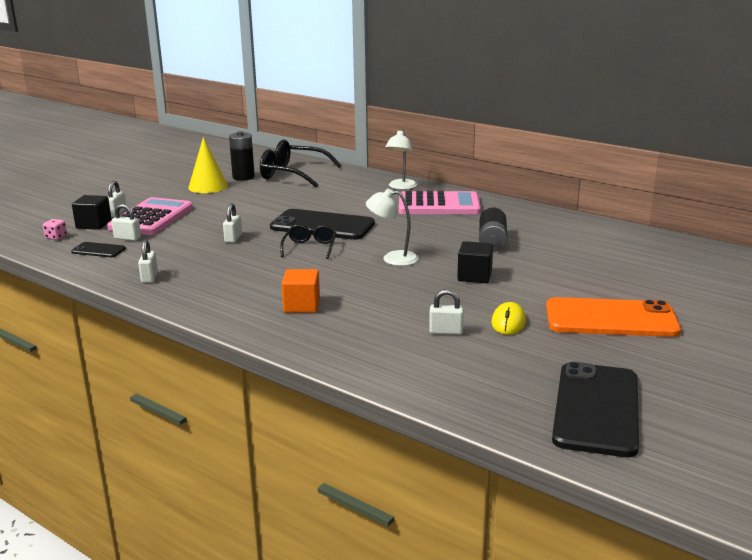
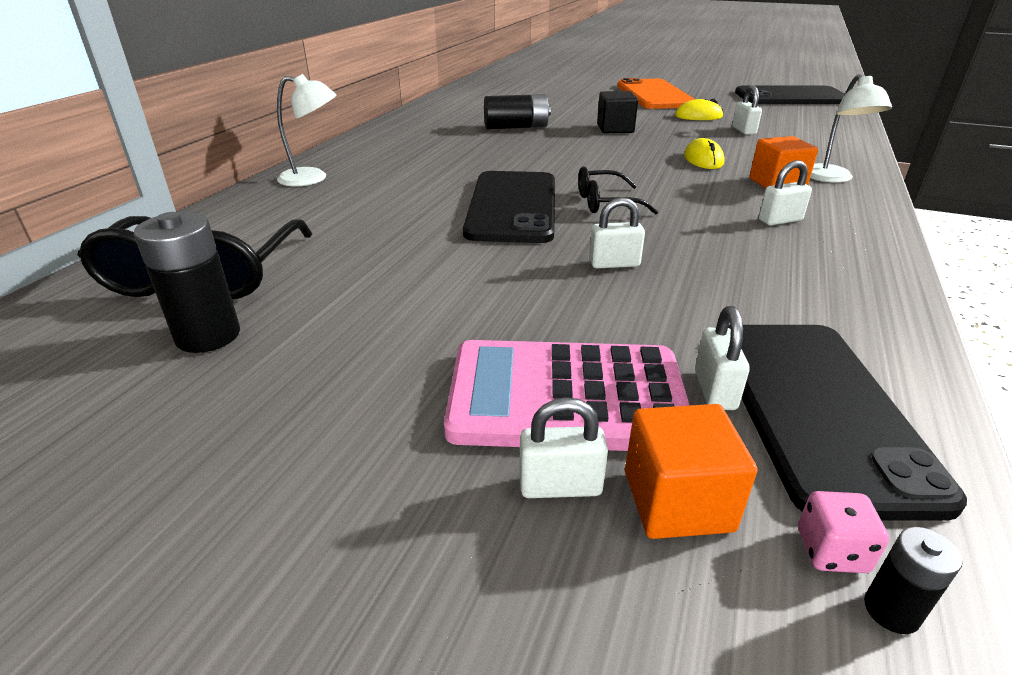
camera: 105 degrees left, 10 degrees up
black phone [71,242,126,257] -> black phone [728,325,967,521], size x2.11
black cube [72,195,112,230] -> orange cube [625,404,758,539]
white padlock [138,239,158,283] -> white padlock moved to [759,160,812,225]
yellow cone [189,137,228,193] -> none
white lamp [366,189,419,266] -> white lamp moved to [810,74,892,183]
pink calculator [399,191,481,214] -> none
none -> yellow mouse [684,138,725,169]
none -> black battery [864,527,963,634]

